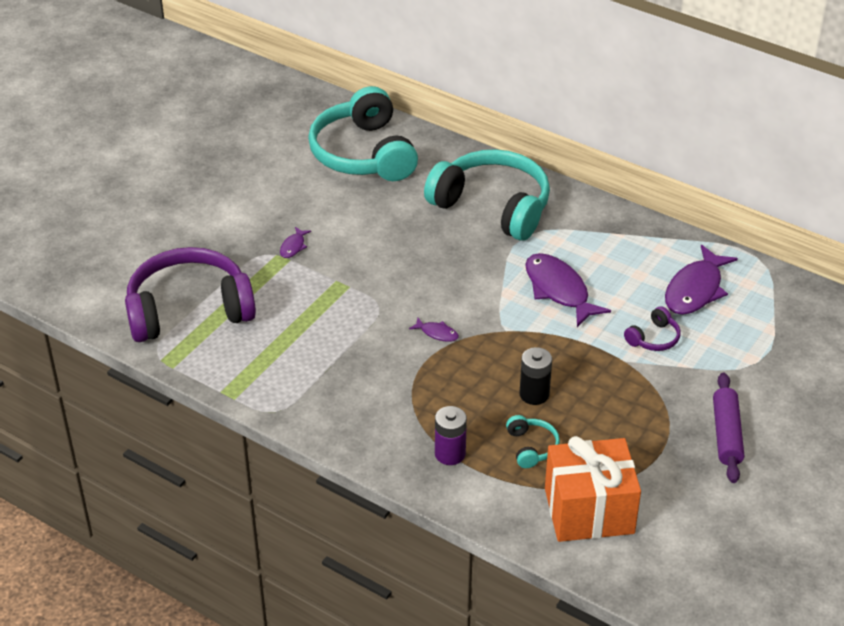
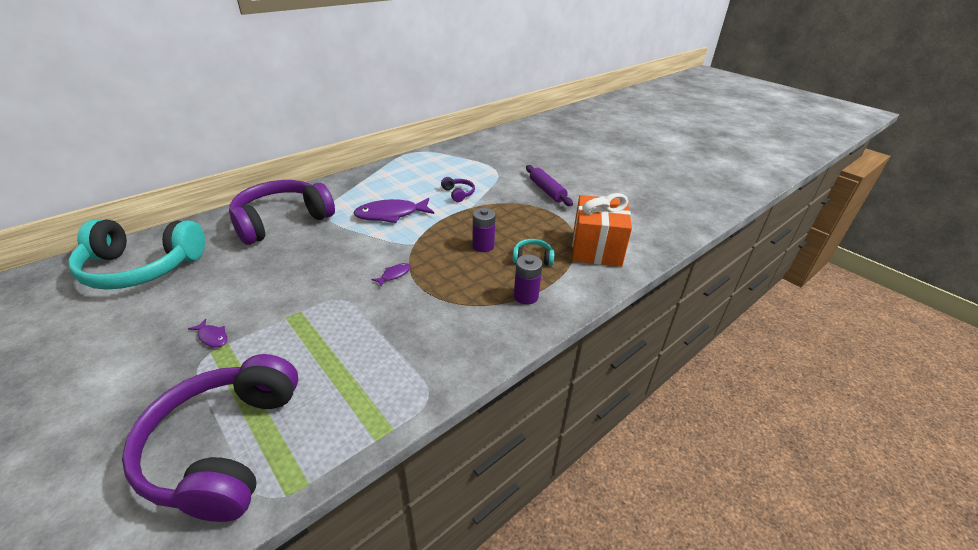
camera: 75 degrees left, 5 degrees down
turquoise headphones [424,149,550,240] -> purple headphones [229,180,335,245]
black battery [520,347,552,405] -> purple battery [473,208,496,252]
purple fish [665,245,738,315] -> none
purple rolling pin [713,372,744,483] -> purple rolling pin turned 45 degrees clockwise [526,165,573,206]

